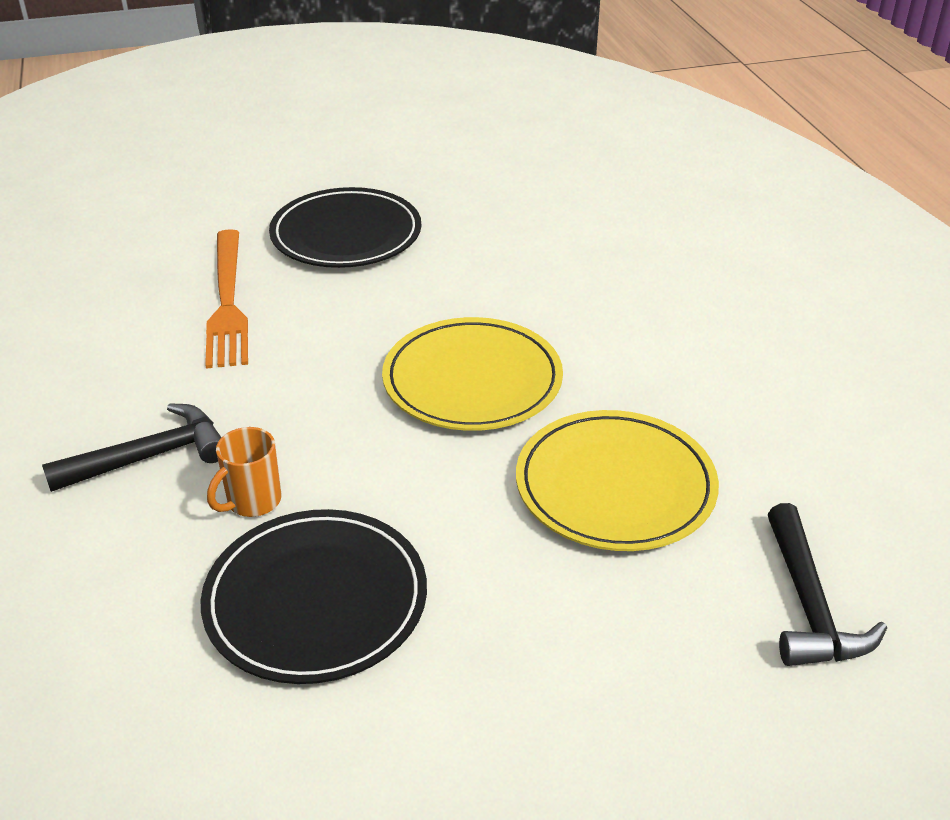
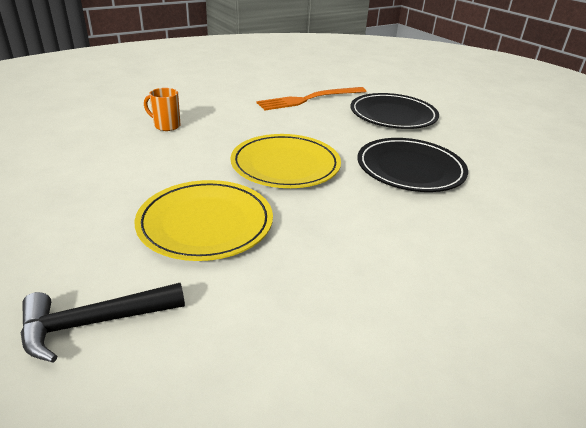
camera: 70 degrees right, 5 degrees down
black hammer [42,403,221,492] -> none
black plate [201,509,427,684] -> black plate moved to [358,138,468,192]

